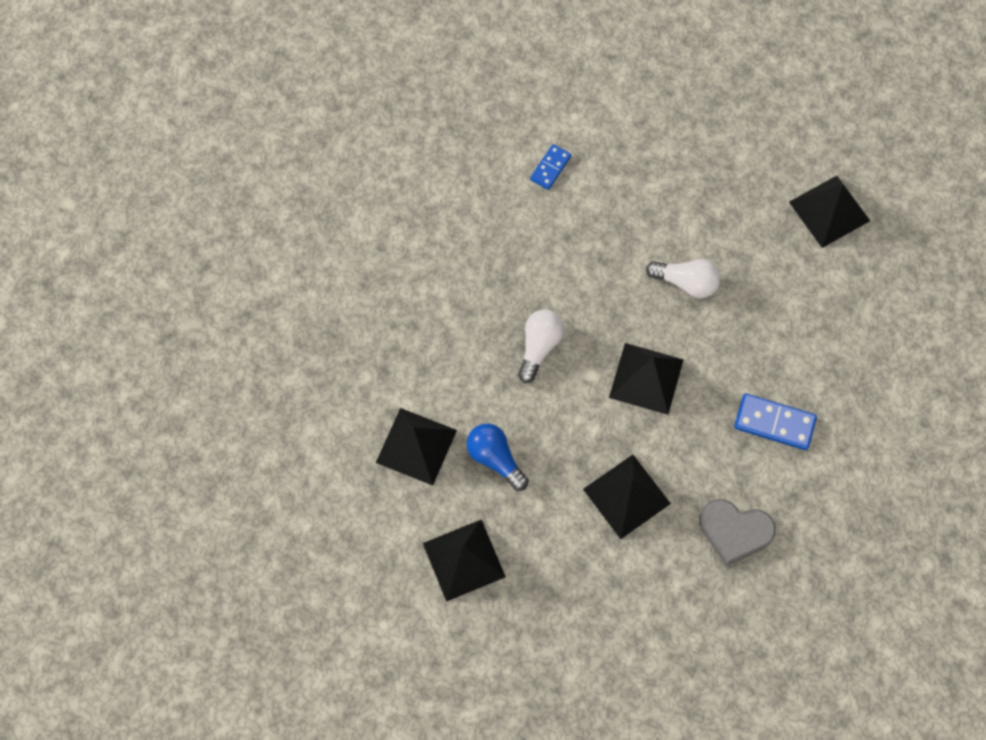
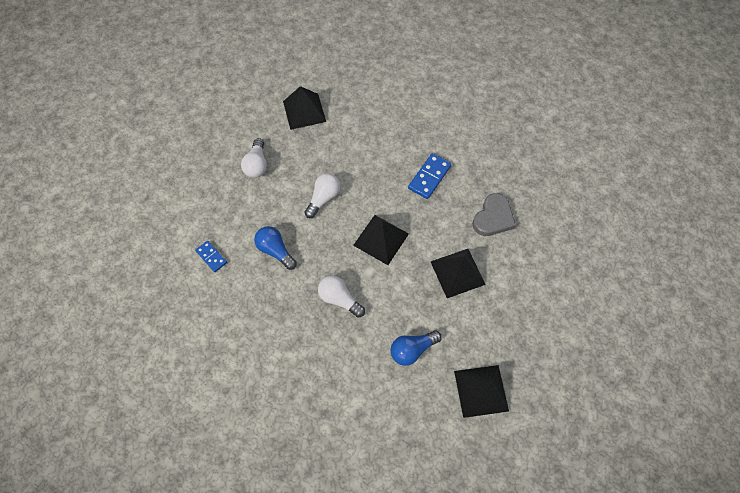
camera: 75 degrees left, 5 degrees down
black pyramid [376,408,457,485] -> none
none -> white light bulb [241,138,267,178]
none -> blue light bulb [254,226,297,270]

